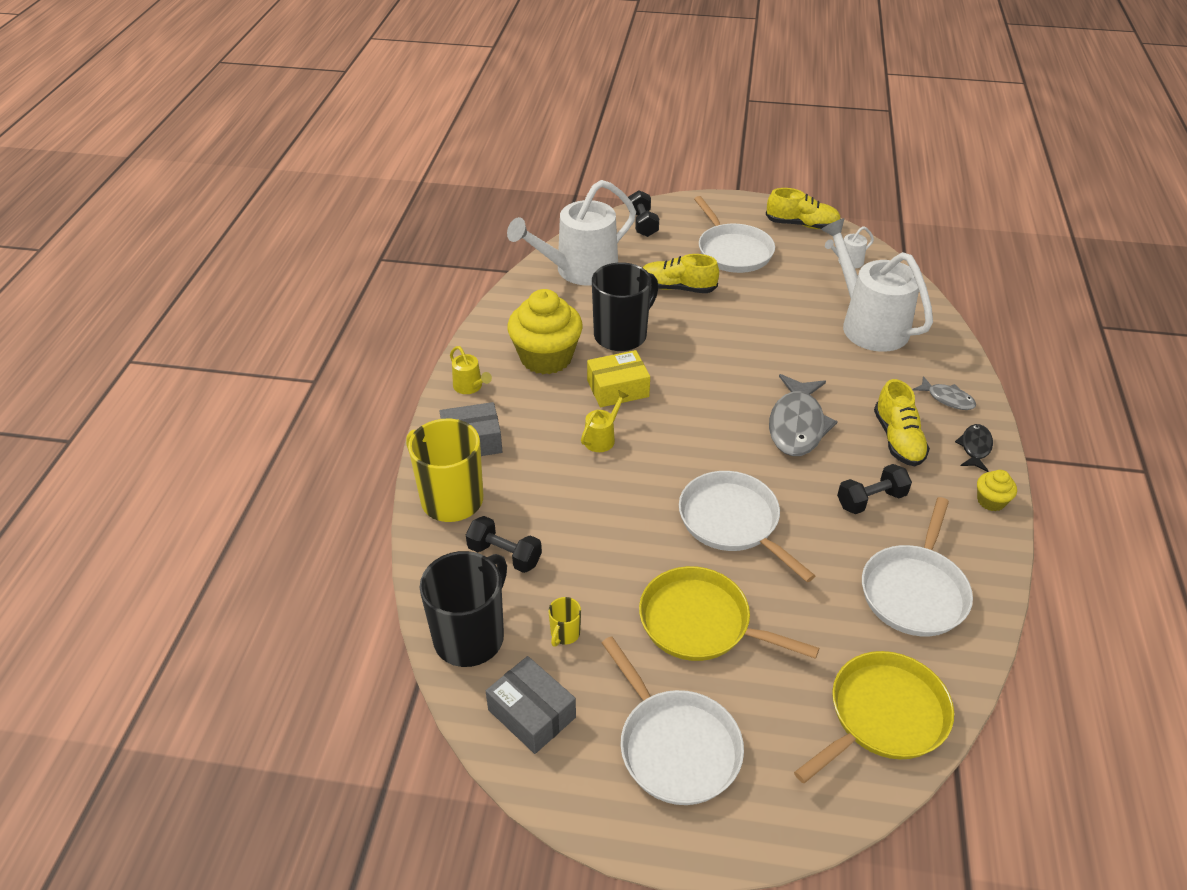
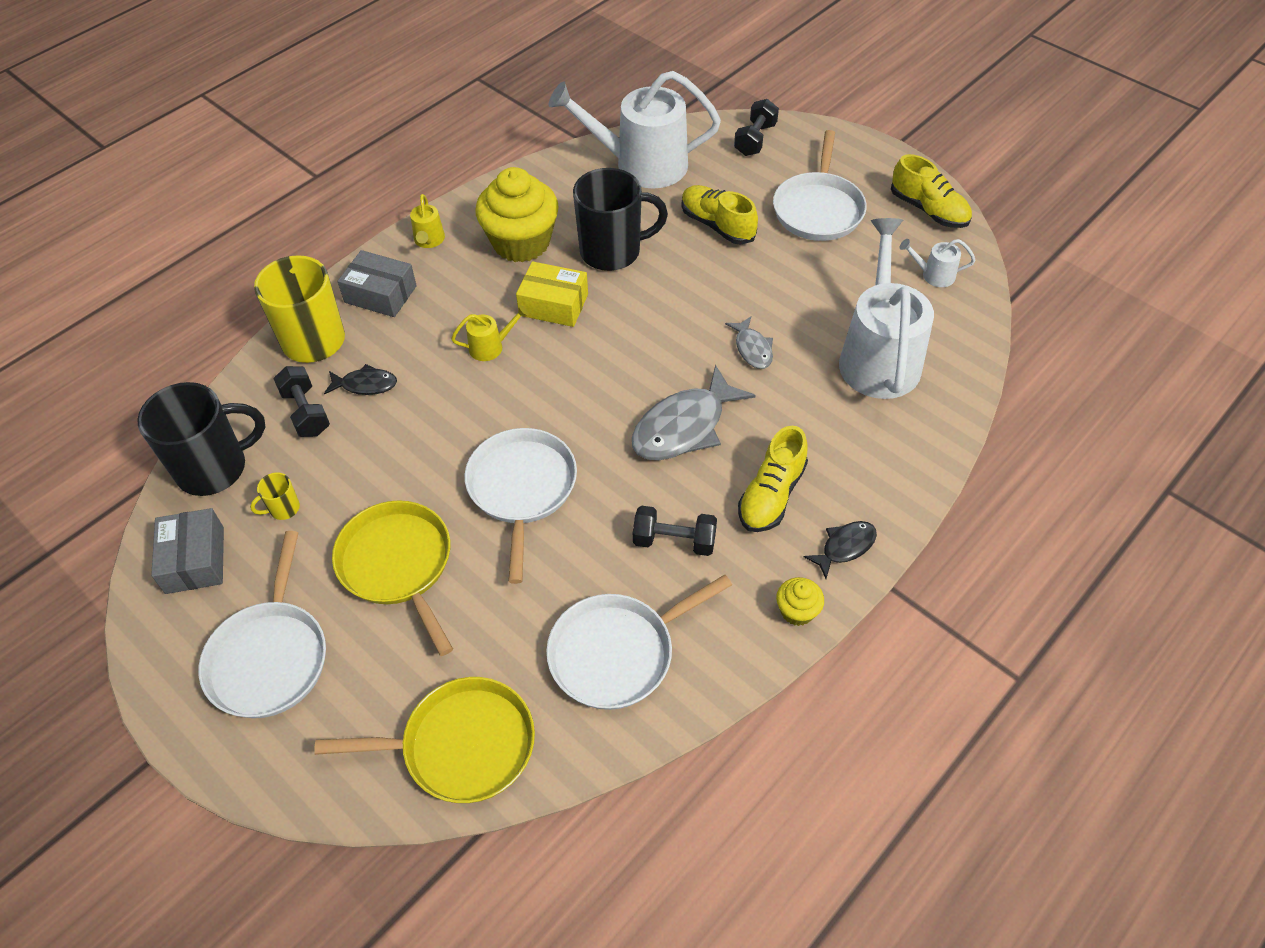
camera: 35 degrees right, 10 degrees up
grey fish [913,376,976,410] -> grey fish moved to [725,316,773,369]
none -> black fish [324,364,397,395]

